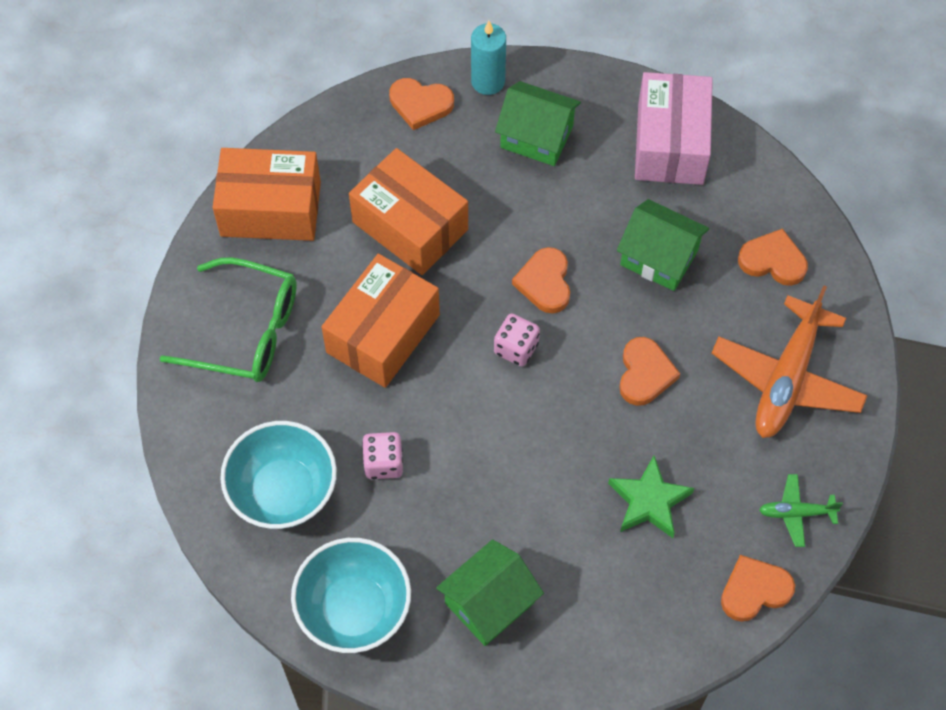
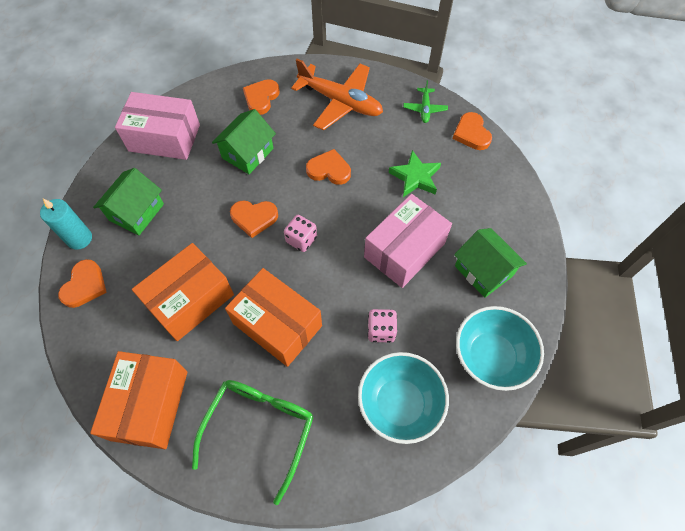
camera: 85 degrees left, 0 degrees up
none -> pink box [364,194,452,288]

